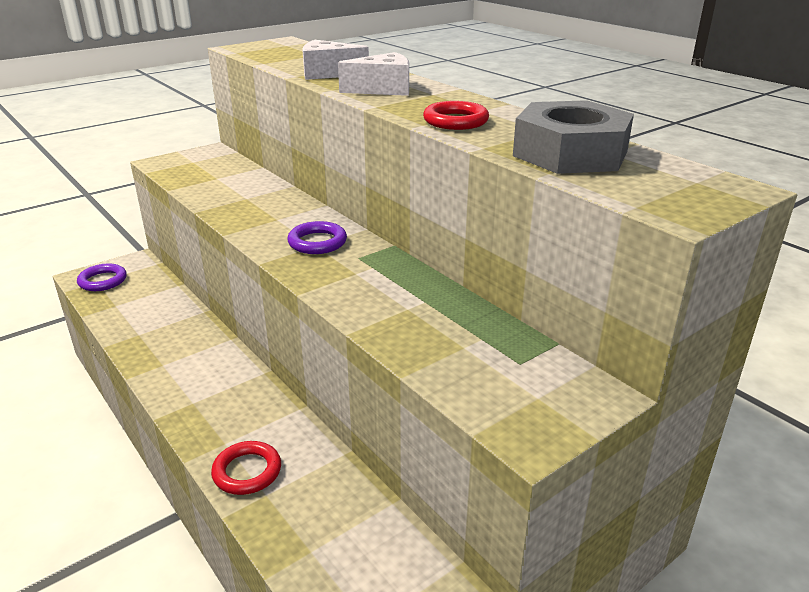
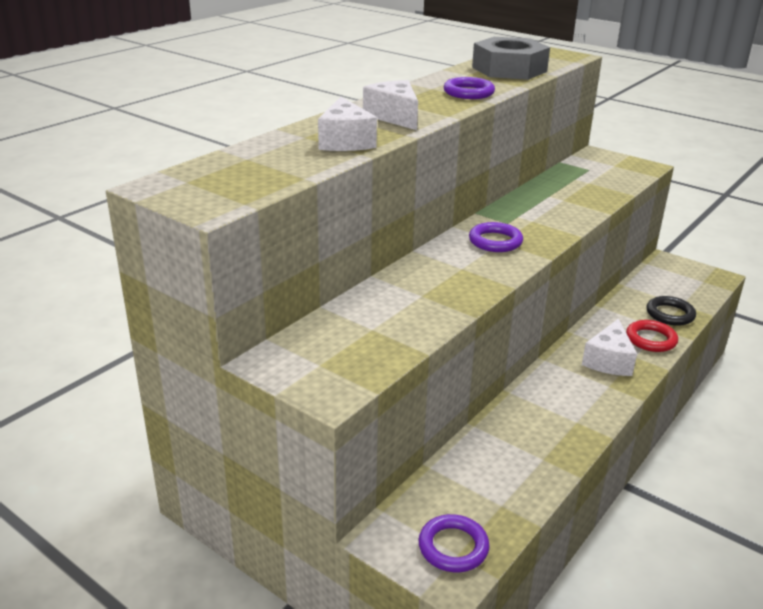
camera: 105 degrees left, 0 degrees up
red ring [423,101,489,130] -> purple ring [444,77,495,99]
none -> white cheese [582,318,637,376]
none -> black ring [646,296,696,326]

